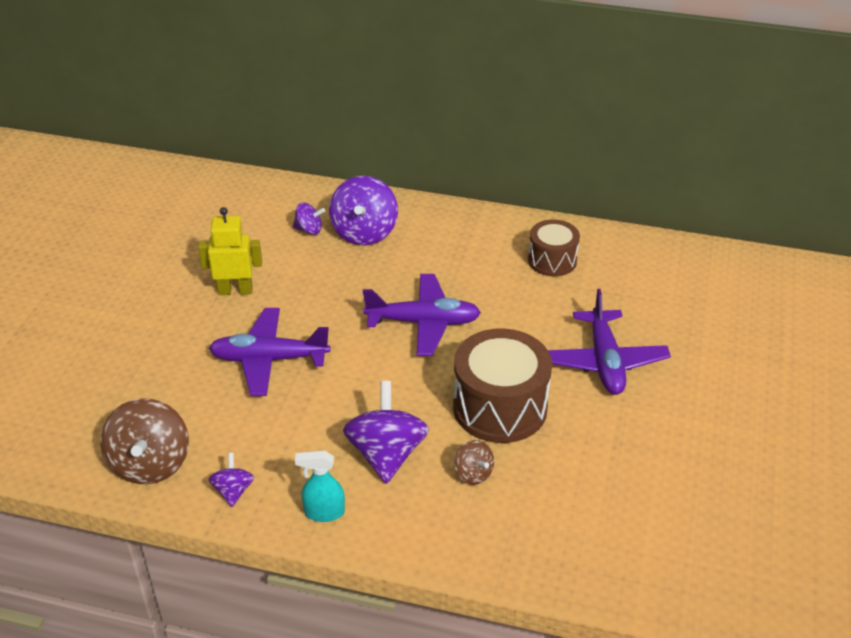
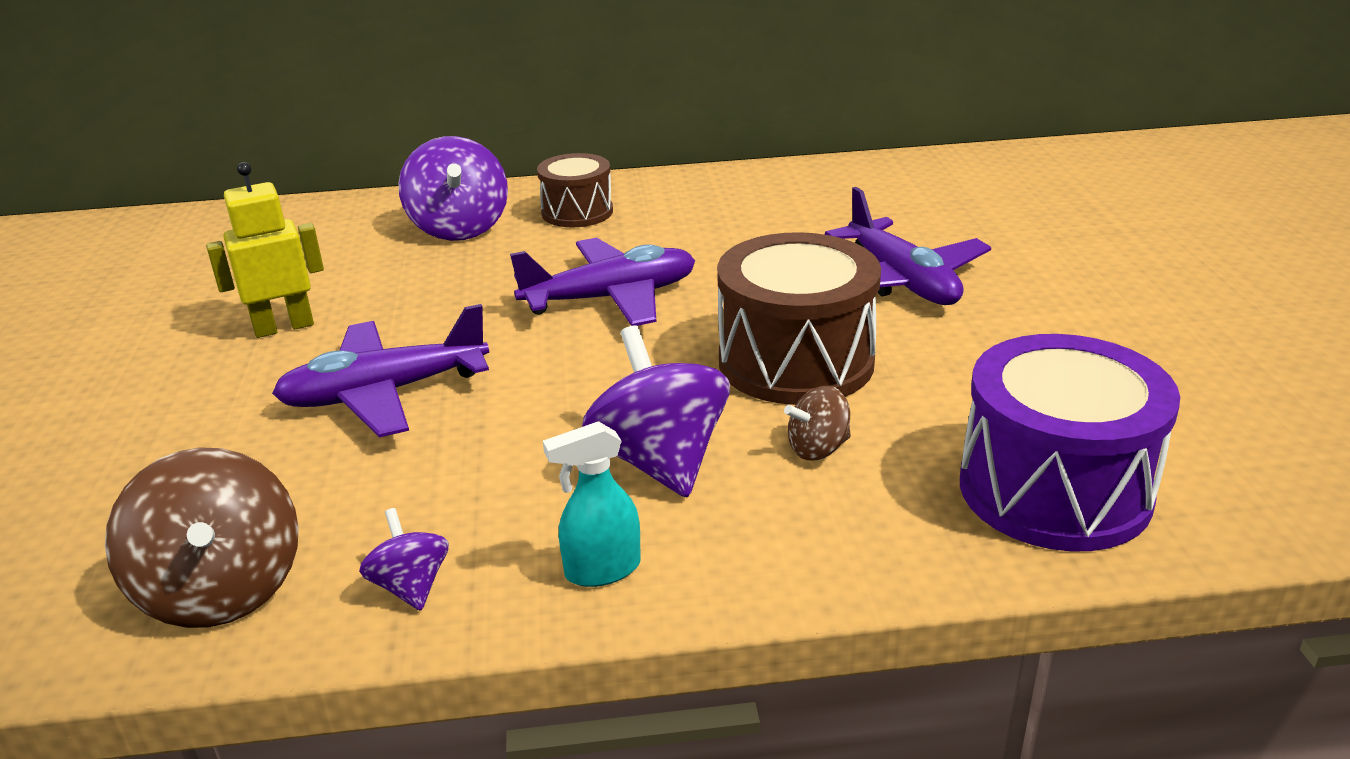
camera: 20 degrees left, 10 degrees down
purple spinning top [293,202,325,235] -> none
brown spinning top [454,440,494,485] -> brown spinning top turned 120 degrees clockwise [784,386,851,460]
brown drum [528,219,580,276] -> brown drum moved to [537,153,613,227]
none -> purple drum [960,334,1180,551]

